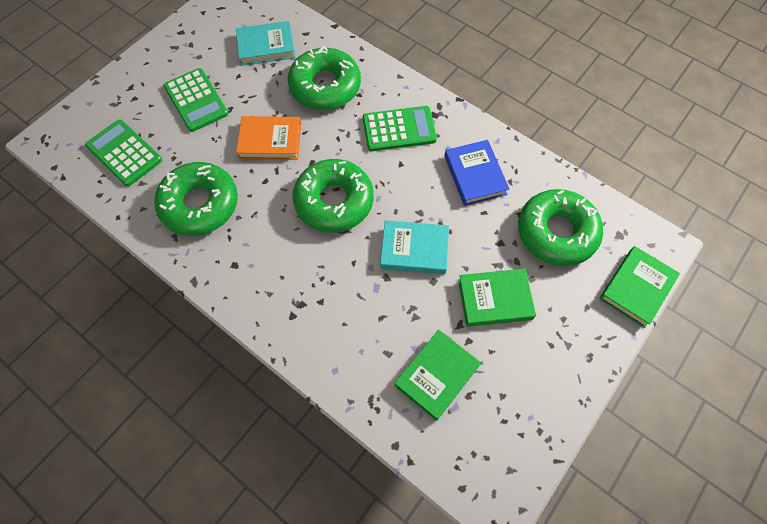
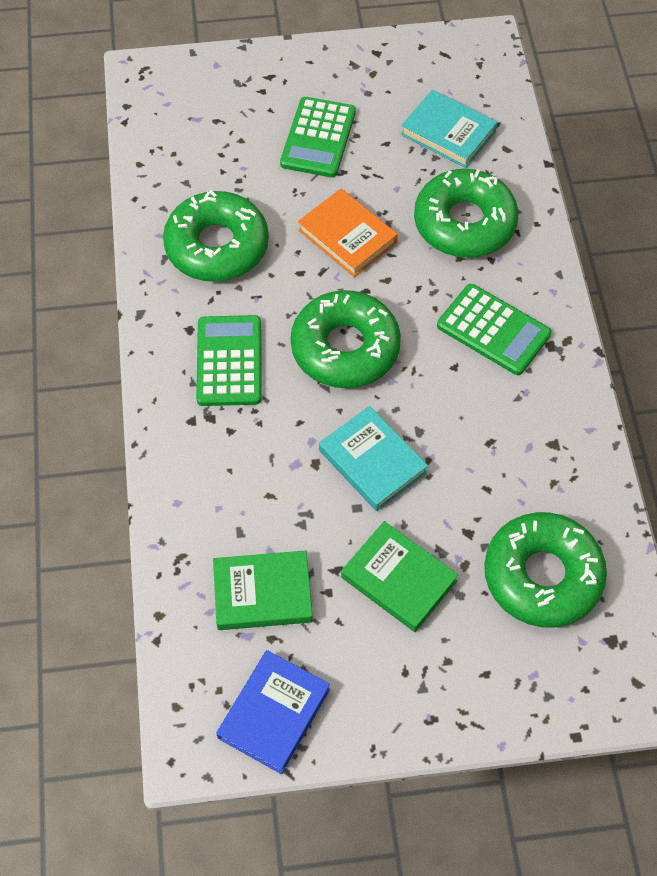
camera: 45 degrees right, 5 degrees down
green calculator [85,119,162,187] -> green calculator moved to [196,315,262,406]
blue book [444,140,509,206] -> blue book moved to [216,650,330,774]
green book [600,246,680,328] -> none

